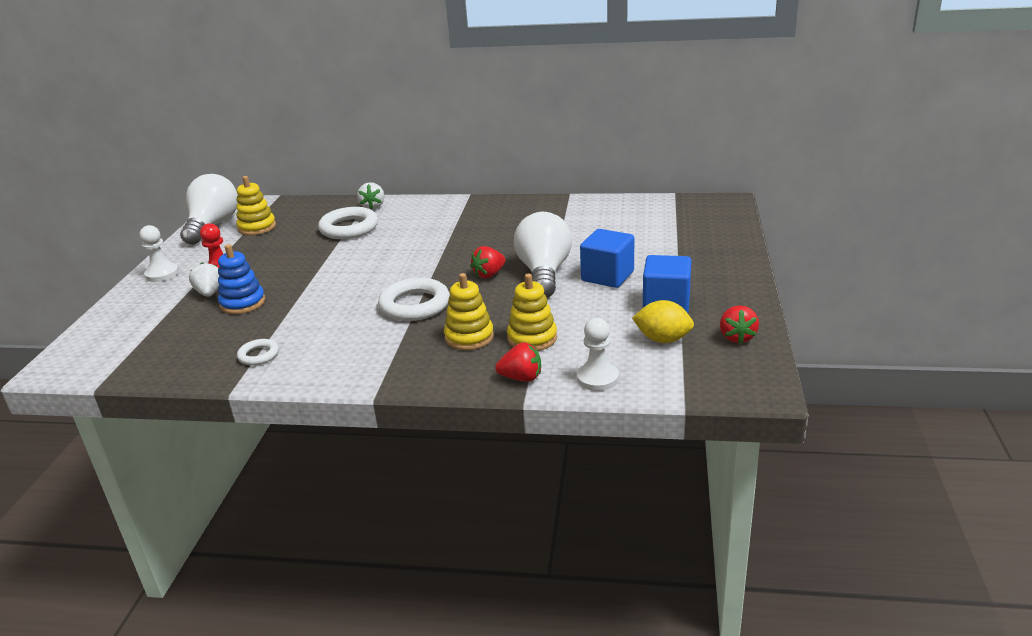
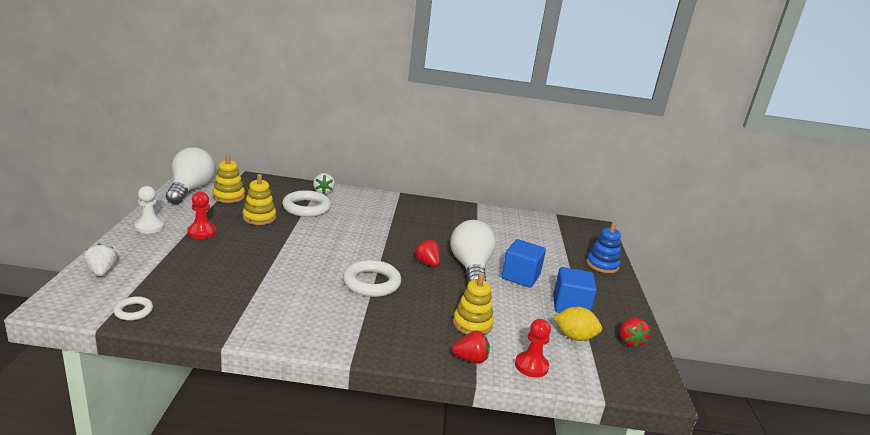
camera: 10 degrees left, 5 degrees down
white strawberry [189,262,219,297] -> white strawberry moved to [84,244,117,276]
blue stacking toy [218,244,265,314] -> blue stacking toy moved to [587,223,621,273]
white ring [237,339,279,365] -> white ring moved to [113,296,153,321]
yellow stacking toy [444,273,494,350] -> yellow stacking toy moved to [243,174,276,225]
red strawberry [470,246,505,279] -> red strawberry turned 105 degrees clockwise [415,239,440,267]
white pawn [577,318,619,391] -> red pawn [515,319,551,378]

